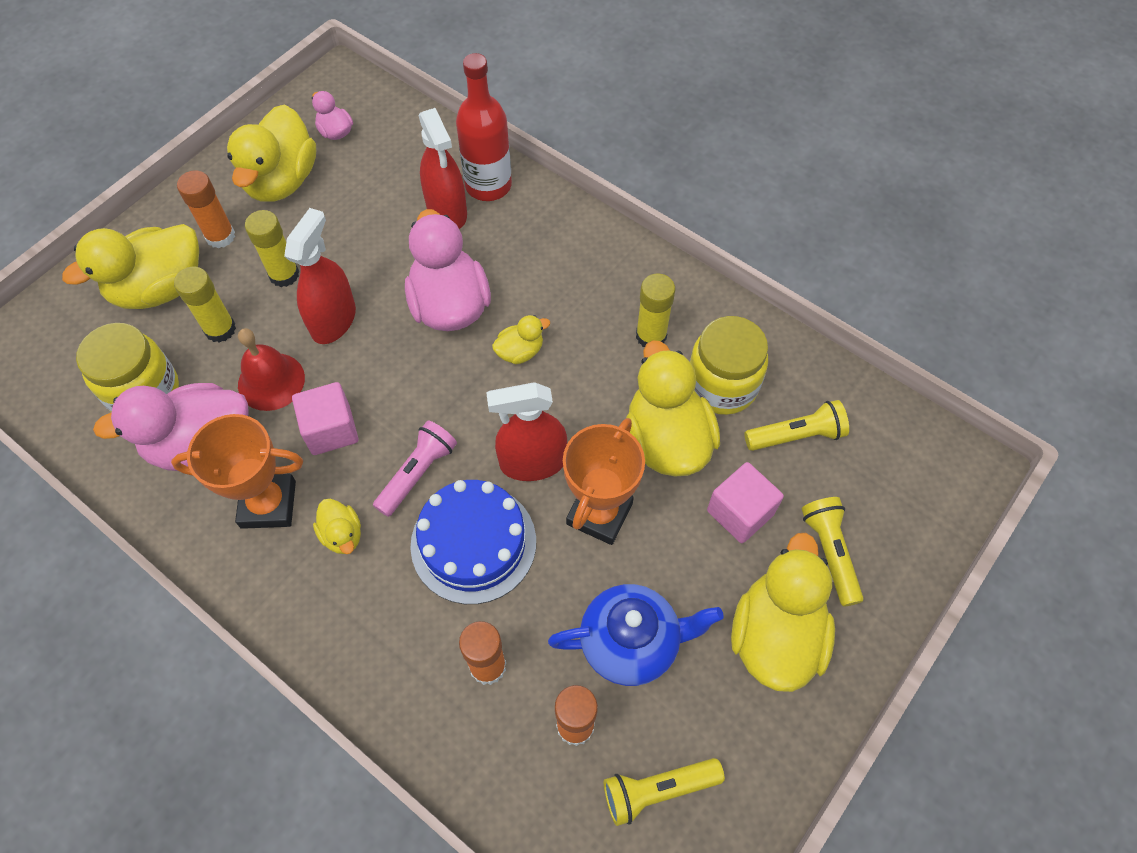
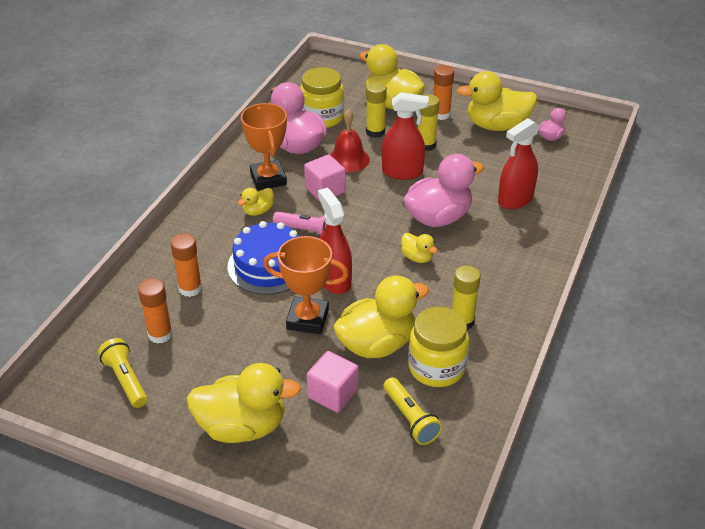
camera: 75 degrees right, 20 degrees down
red bottle [456,53,512,201] -> none
blue teapot [548,584,724,686] -> none
yellow flashlight [802,497,864,607] -> none

